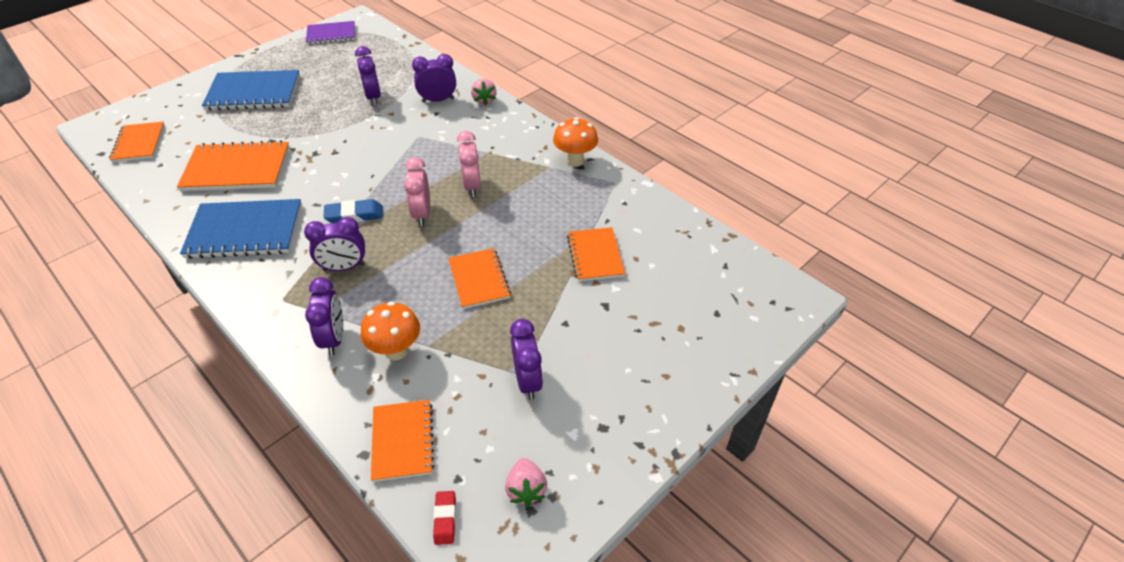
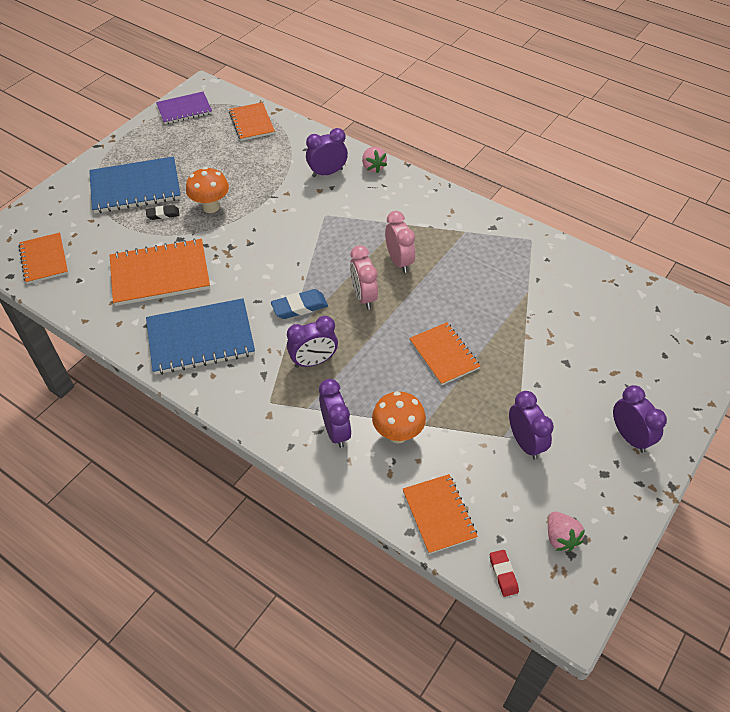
camera: 10 degrees left, 5 degrees up
purple clock [355,46,381,105] -> purple clock moved to [613,385,667,453]
orange mushroom [553,117,598,166] -> orange mushroom moved to [186,167,229,213]
orange notebook [567,227,625,281] -> orange notebook moved to [229,102,275,141]
none -> black eraser [146,205,179,220]

